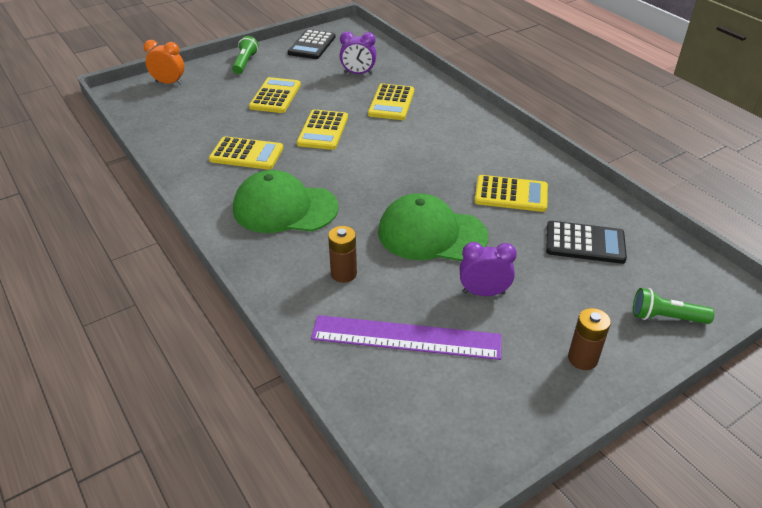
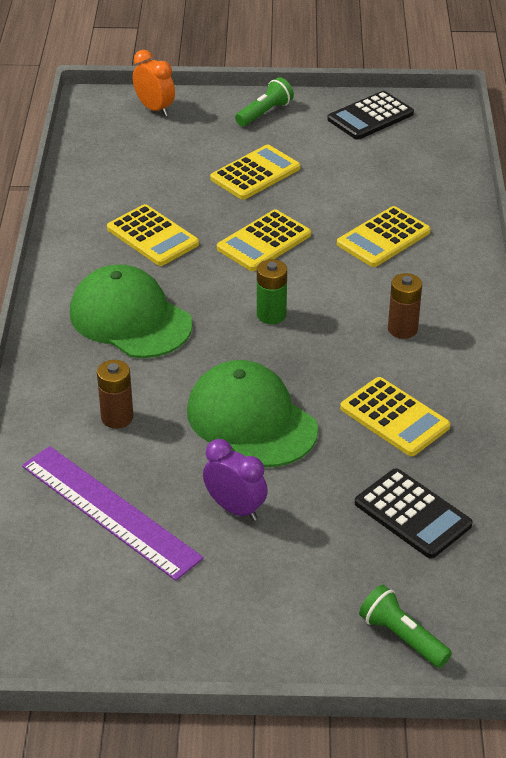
camera: 35 degrees right, 0 degrees up
purple clock [340,31,376,74] -> none
brown battery [568,308,611,370] -> brown battery moved to [388,273,422,339]
none -> green battery [257,259,287,324]

